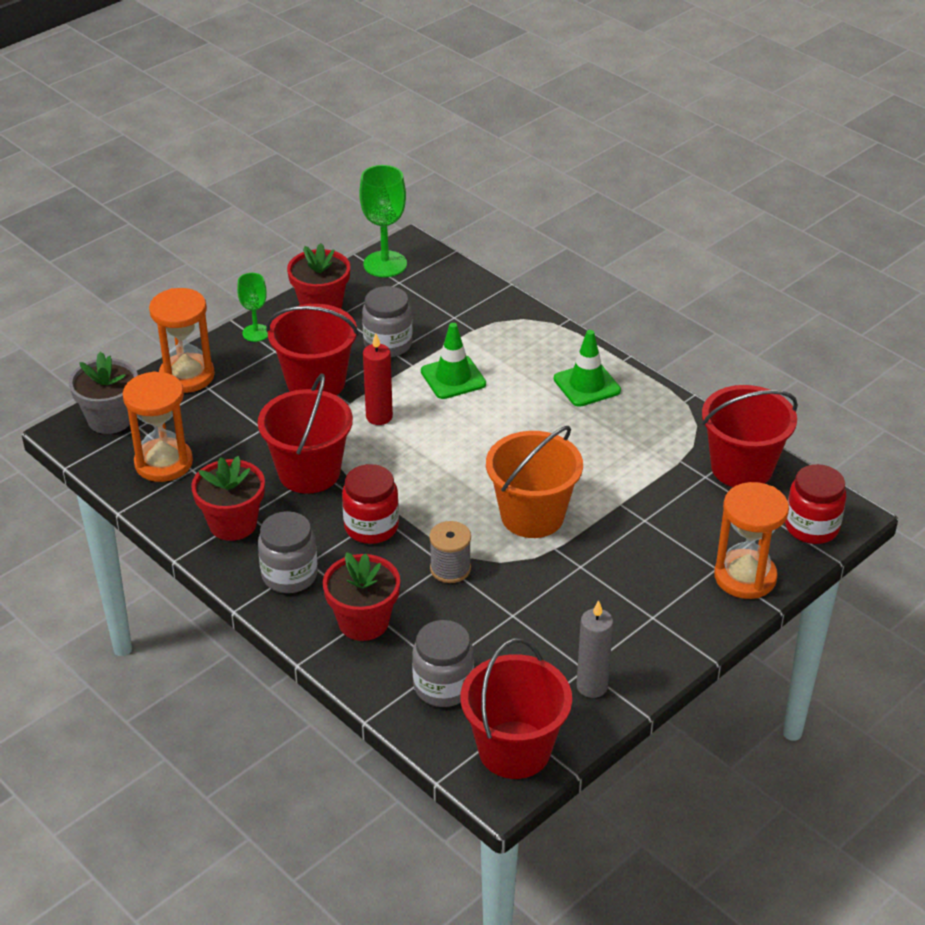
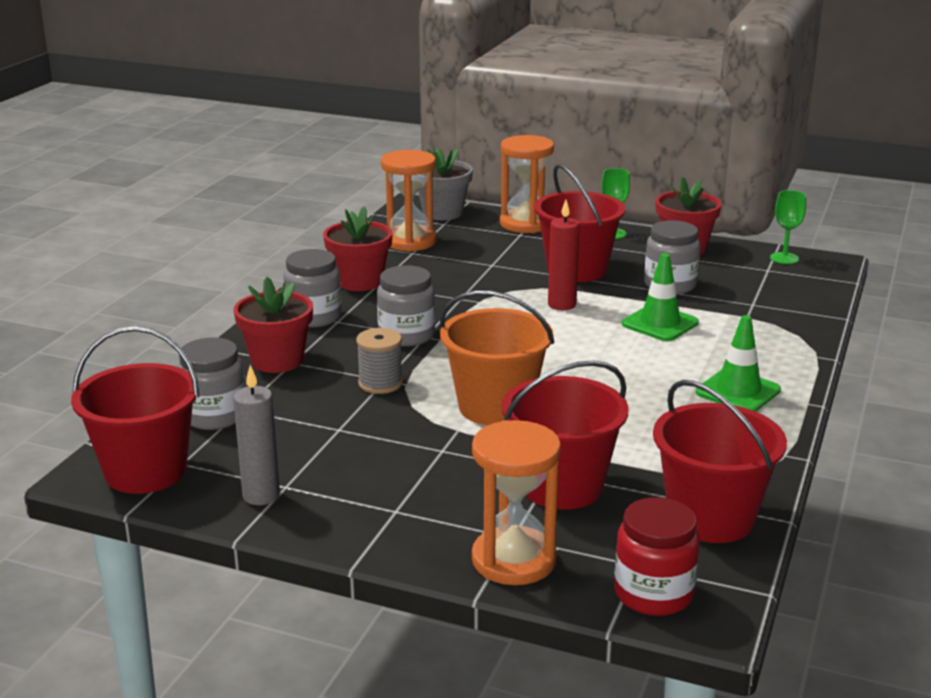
camera: 65 degrees right, 15 degrees down
red bucket [258,373,353,494] -> red bucket moved to [502,360,629,510]
red jar [342,464,399,544] -> grey jar [377,265,436,347]
green goblet [359,165,407,277] -> green goblet [770,190,806,264], size x0.60

